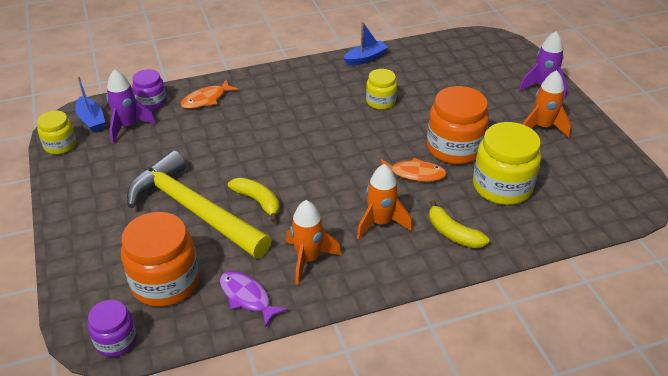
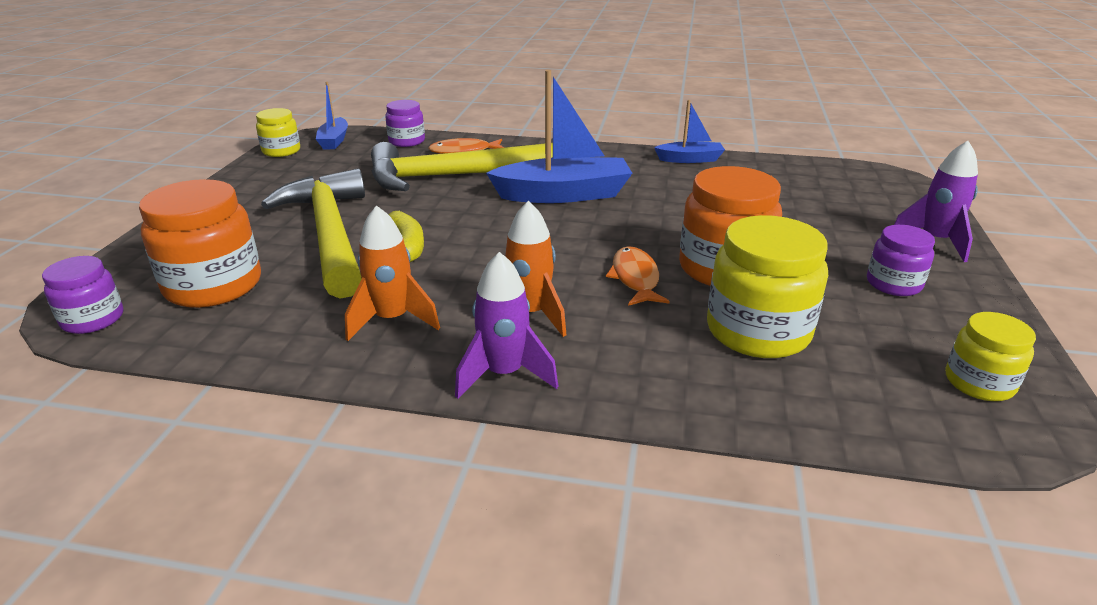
camera: 30 degrees right, 10 degrees down
purple rocket [106,69,156,143] -> purple rocket moved to [455,252,558,399]
purple fish [220,271,288,327] -> none
yellow jar [366,69,397,110] -> yellow jar moved to [946,312,1036,401]
orange fish [380,158,447,182] -> orange fish turned 135 degrees counterclockwise [606,246,670,306]
yellow banana [429,200,489,248] -> none
orange rocket [523,70,571,138] -> purple jar [867,225,935,296]
none -> yellow hammer [371,142,553,191]
none -> blue boat [486,70,632,203]

